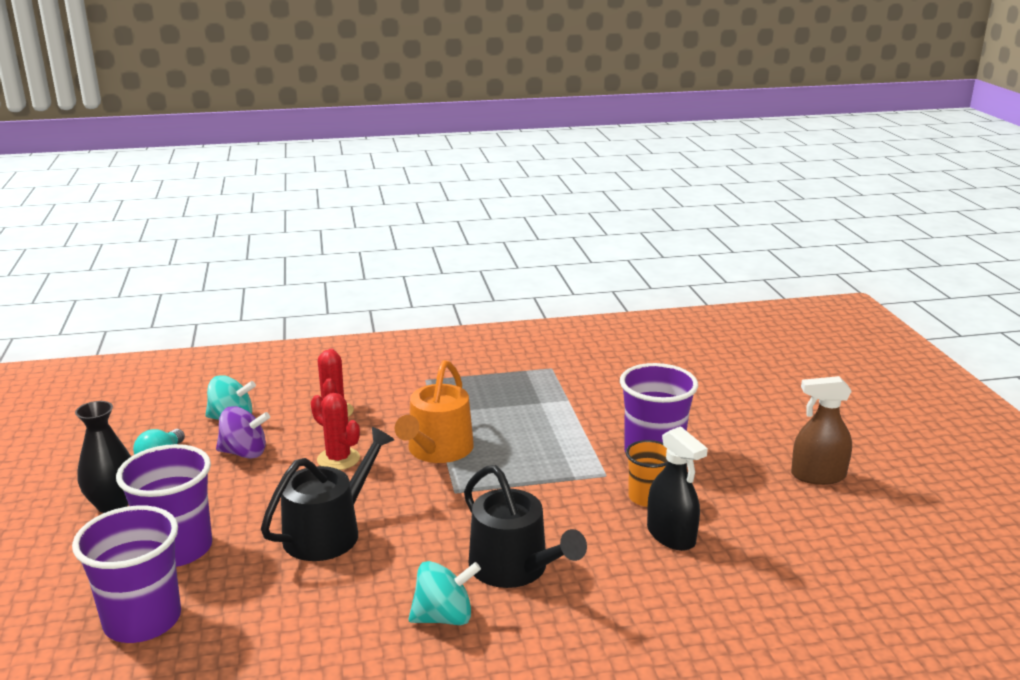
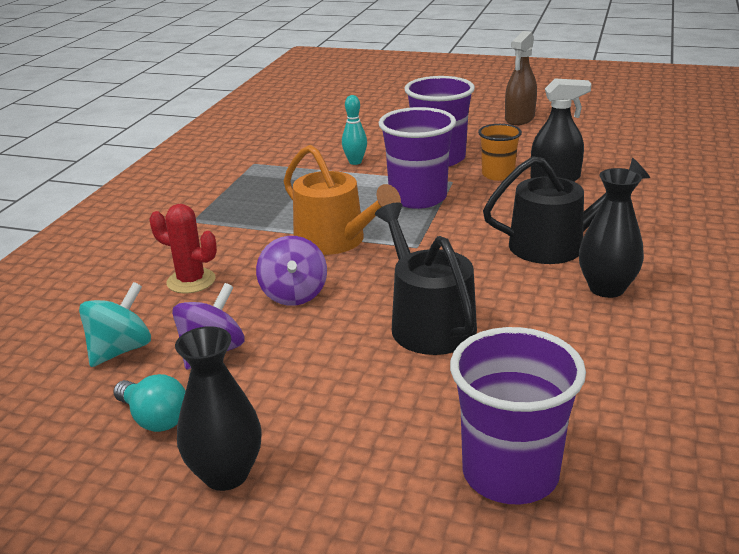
camera: 60 degrees left, 5 degrees up
purple cup [116,444,212,567] -> purple cup moved to [379,107,456,209]
red cactus [311,393,360,470] -> purple spinning top [256,236,327,306]
turquoise spinning top [408,561,481,625] -> black vase [579,168,644,298]
none -> turquoise bowling pin [342,95,367,165]

